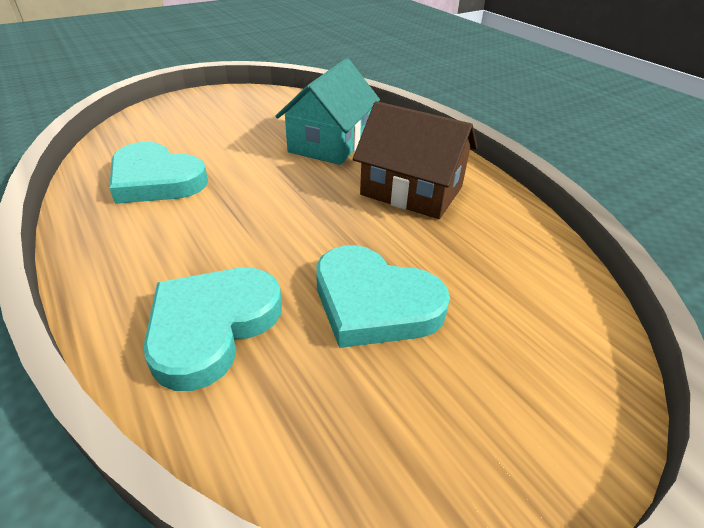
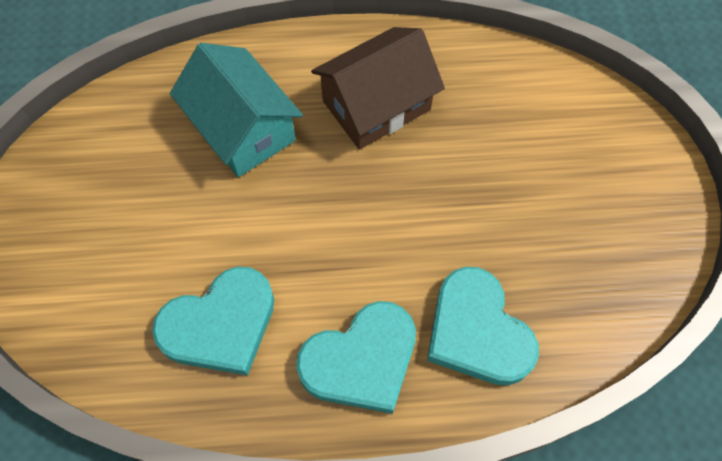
camera: 60 degrees left, 25 degrees up
turquoise heart [316,245,450,348] -> turquoise heart moved to [296,301,416,414]

